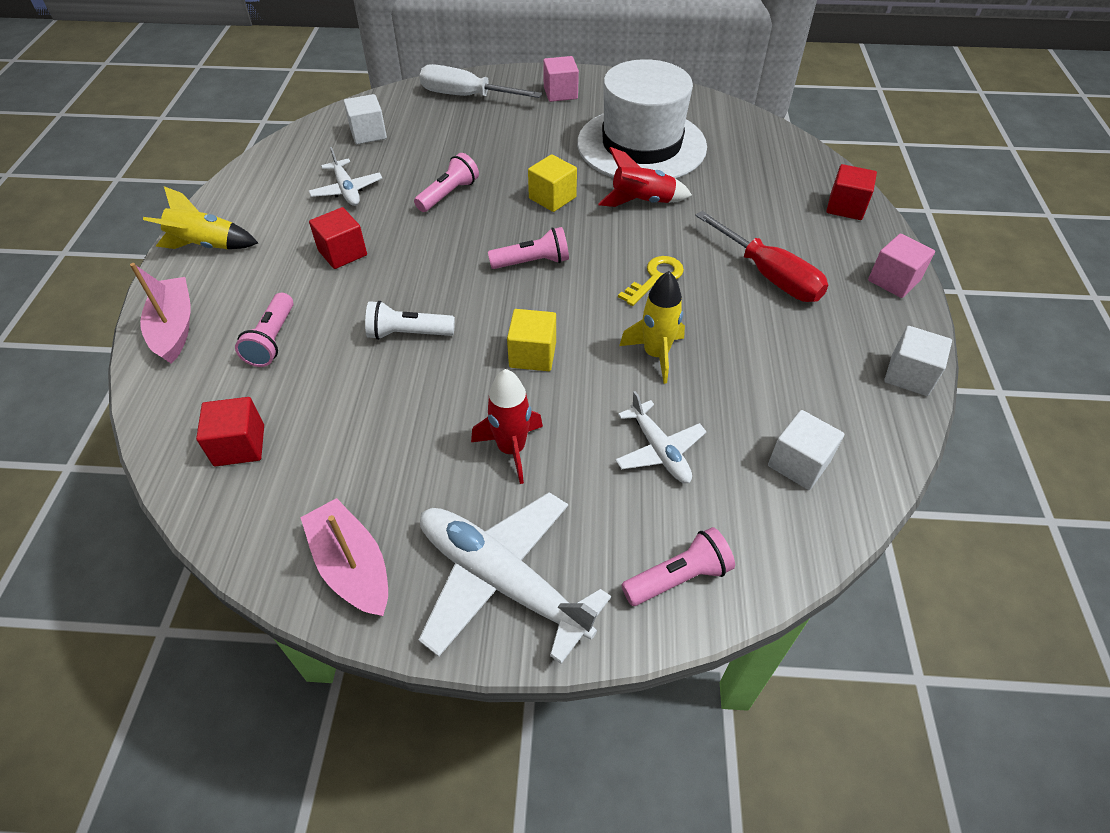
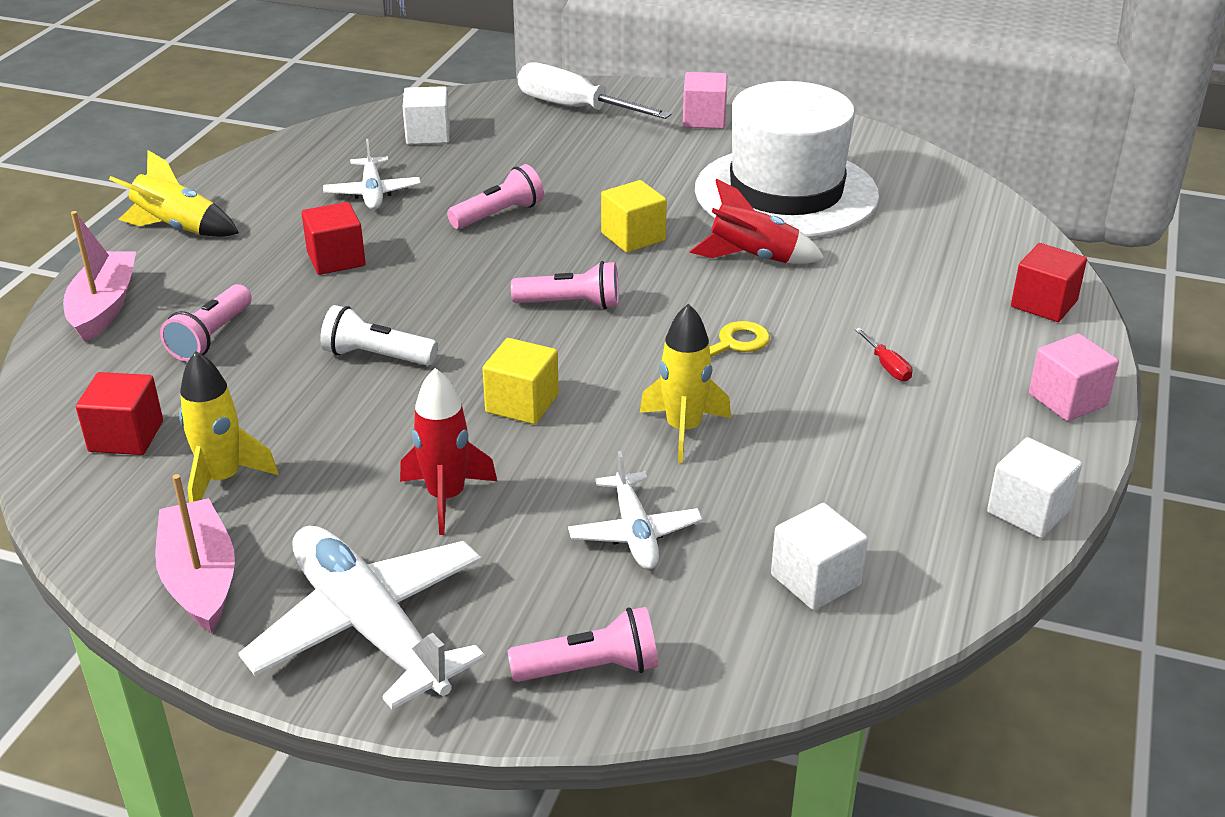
camera: 15 degrees right, 15 degrees down
red screwdriver [695,211,828,302] -> red screwdriver [855,328,912,381], size x0.41
none -> yellow rocket [179,351,278,503]

